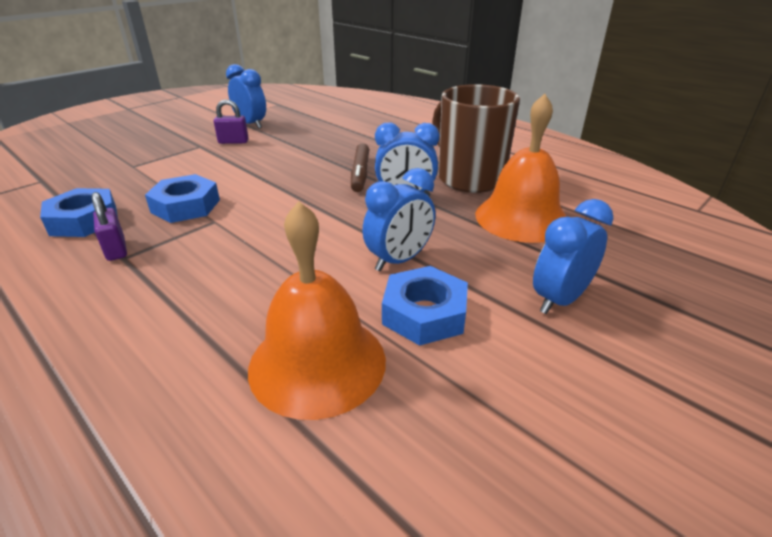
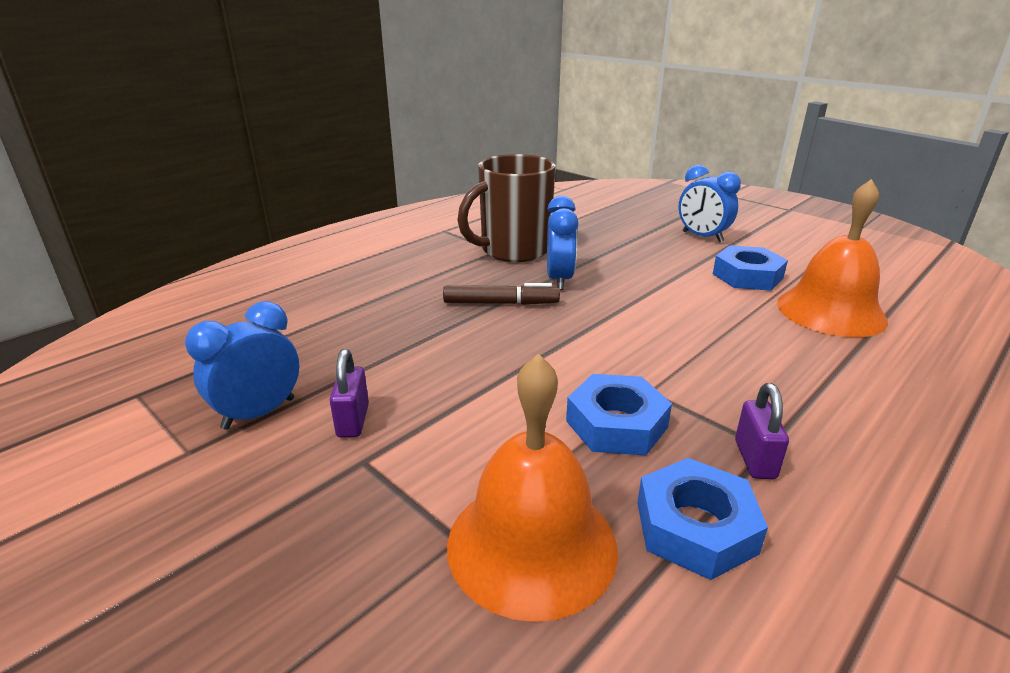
camera: 90 degrees left, 5 degrees down
purple padlock [92,192,127,261] -> purple padlock turned 60 degrees counterclockwise [735,383,789,479]
blue clock [362,168,435,271] -> none
orange bell [475,94,567,243] -> orange bell moved to [447,354,618,622]

